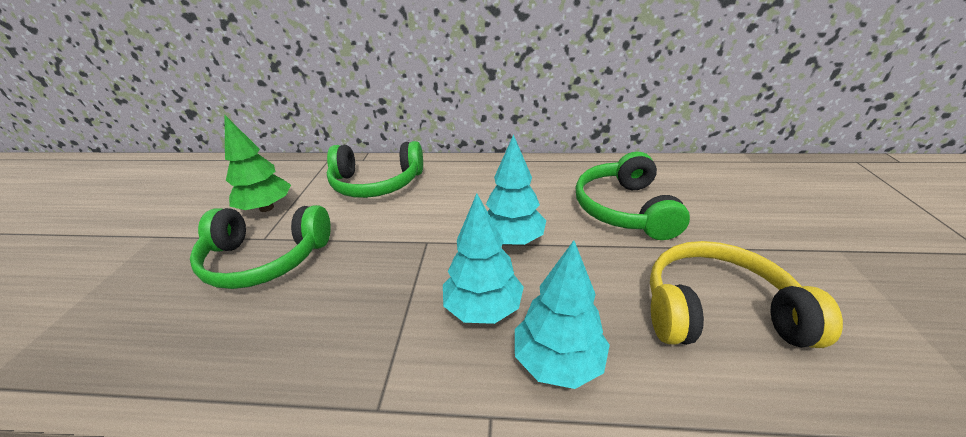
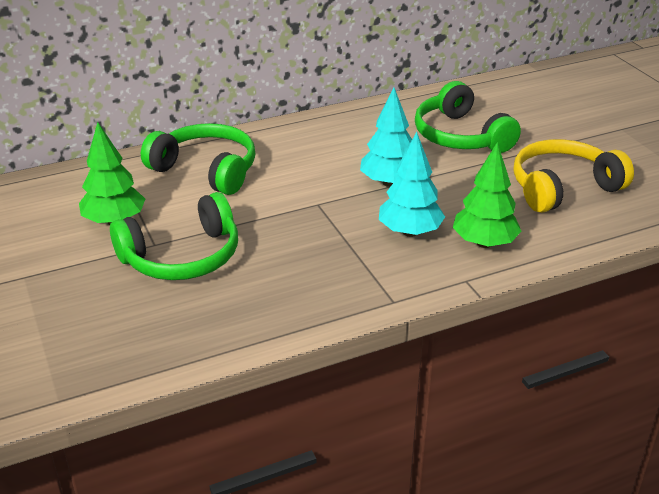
camera: 30 degrees left, 0 degrees up
green headphones [327,141,423,198] -> green headphones turned 120 degrees counterclockwise [141,123,255,195]
turquoise tree [515,240,610,389] -> green tree [453,142,521,248]

